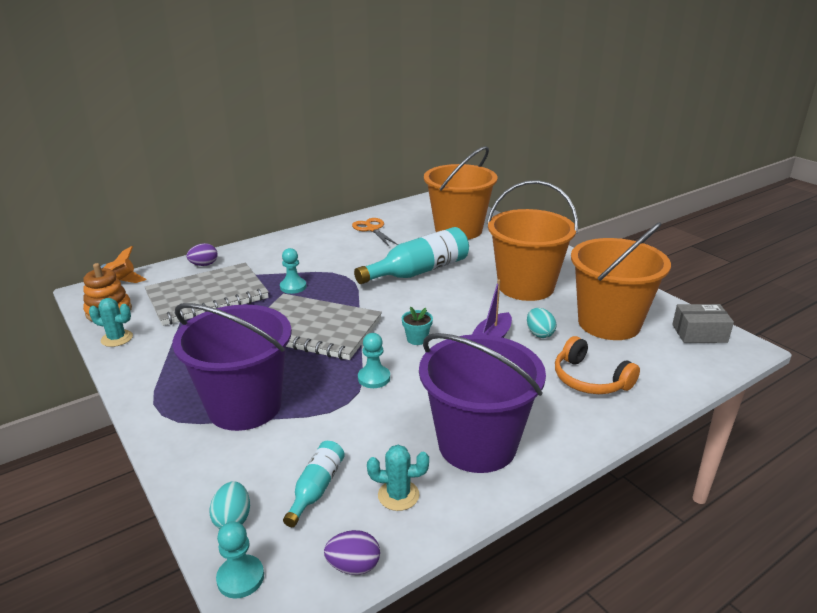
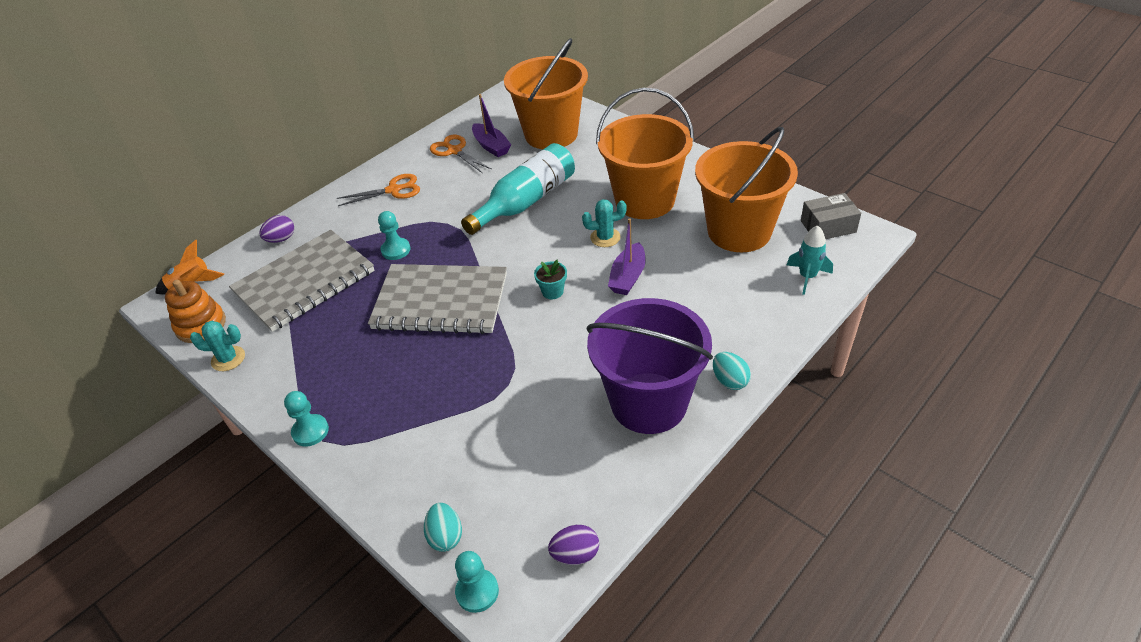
camera: 10 degrees left, 15 degrees up
purple bucket [172,303,292,431] -> none
turquoise bottle [283,441,345,527] -> none
turquoise pawn [358,333,390,388] -> turquoise pawn moved to [284,391,329,446]
turquoise cactus [367,445,429,511] -> turquoise cactus moved to [582,199,627,247]
turquoise egg [527,308,556,338] -> turquoise egg moved to [713,352,751,390]
orange headphones [555,336,640,394] -> none
none -> orange scissors [337,174,420,206]
none -> purple boat [472,94,511,157]
none -> turquoise rocket [787,225,833,295]

